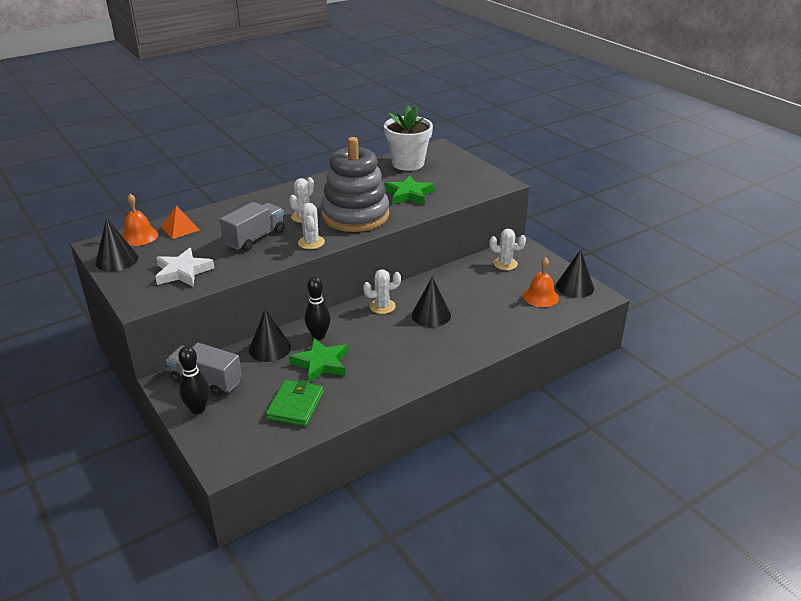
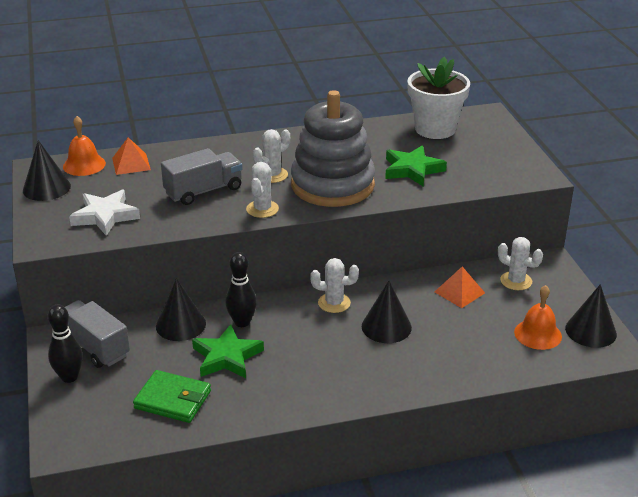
camera: 20 degrees right, 0 degrees up
green wallet [266,380,324,426] -> green wallet turned 75 degrees clockwise [133,370,211,423]
none -> orange pyramid [435,267,485,308]

